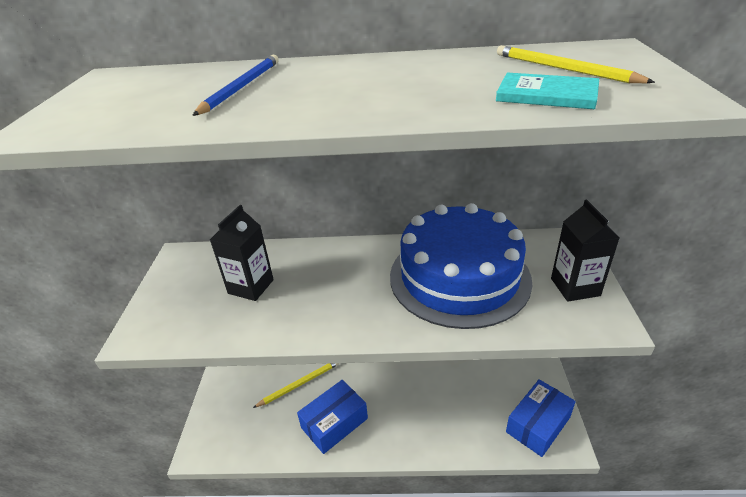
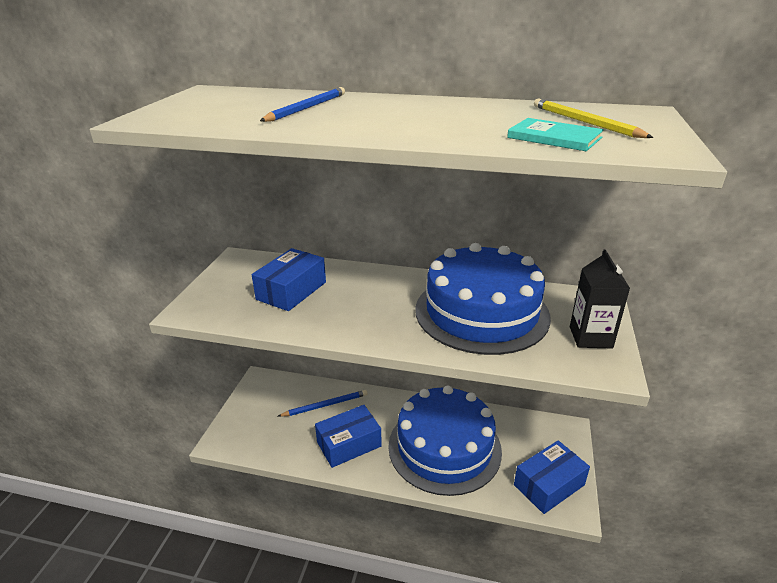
camera: 10 degrees right, 5 degrees down
black carton [210,205,274,301] -> blue box [252,248,326,311]
yellow pencil [253,363,340,408] -> blue pencil [278,390,367,417]
none -> blue cake [388,385,502,496]

